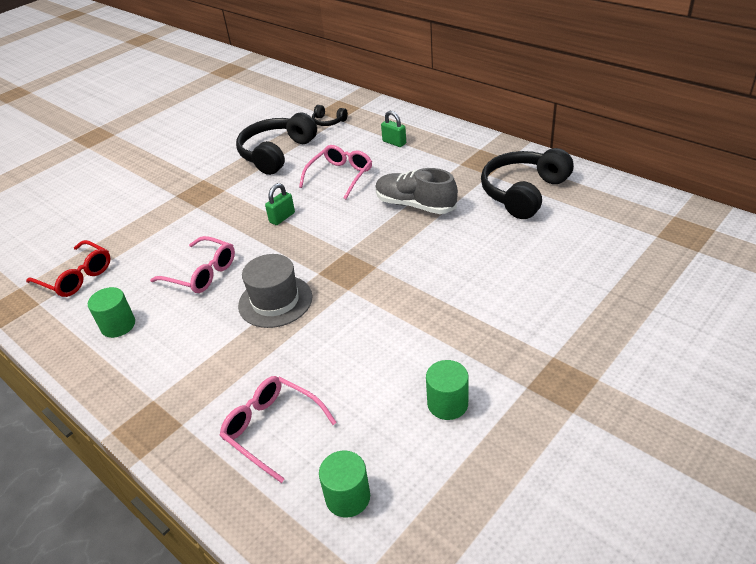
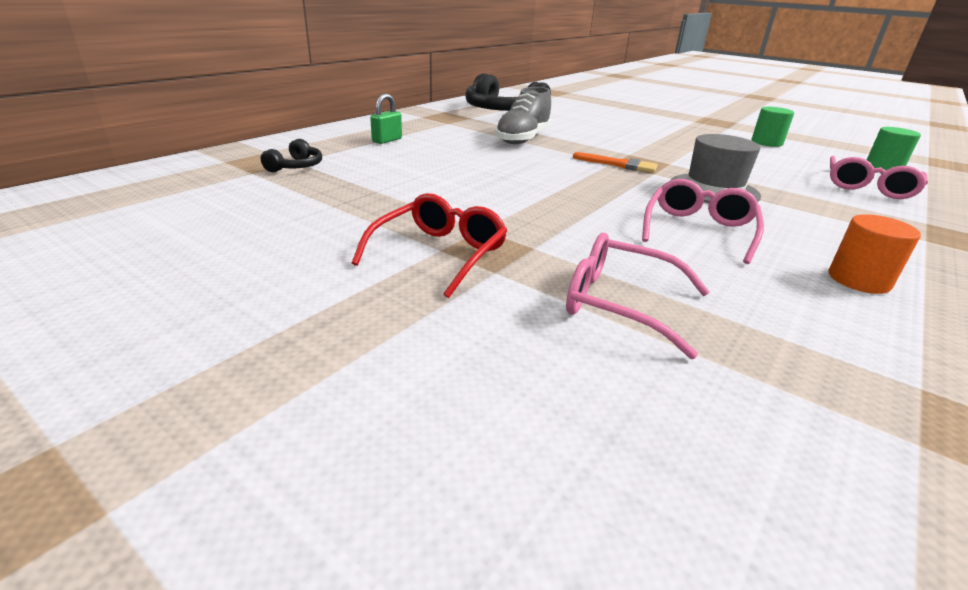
camera: 100 degrees left, 10 degrees down
red glasses [26,240,110,297] -> red glasses moved to [352,193,507,298]
green cylinder [88,287,135,338] -> orange cylinder [829,214,921,294]
black headphones [236,113,317,175] -> none
green padlock [265,183,295,225] -> none
pink glasses [299,145,372,199] -> pink glasses moved to [566,233,710,359]
none -> orange brush [573,152,658,173]

